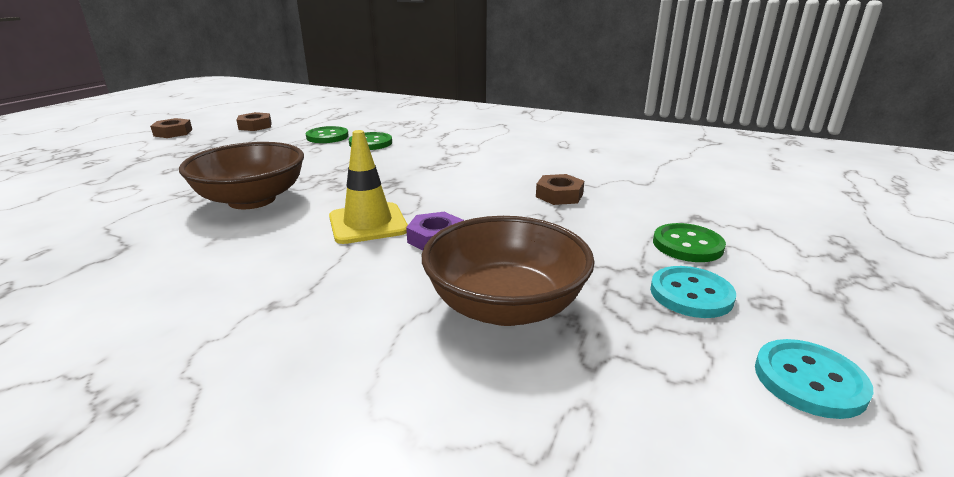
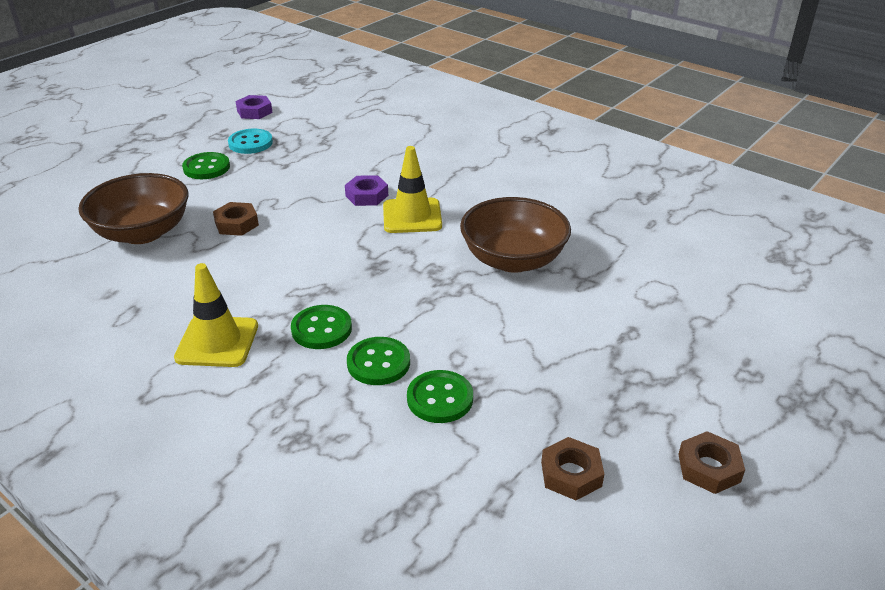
camera: 165 degrees left, 10 degrees up
brown bowl [422,216,595,326] -> brown bowl moved to [78,173,188,244]
turquoise button [755,339,874,419] -> purple nut [236,95,273,119]
none -> yellow traffic cone [174,263,258,367]
none -> green button [291,305,352,349]

